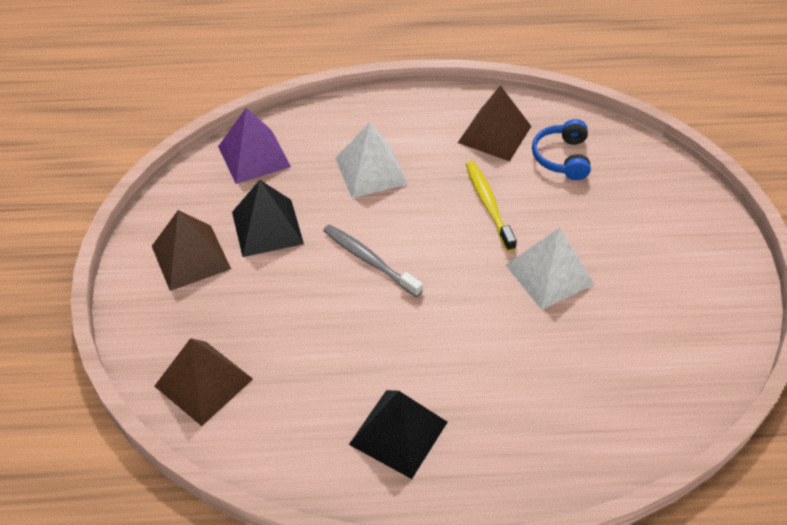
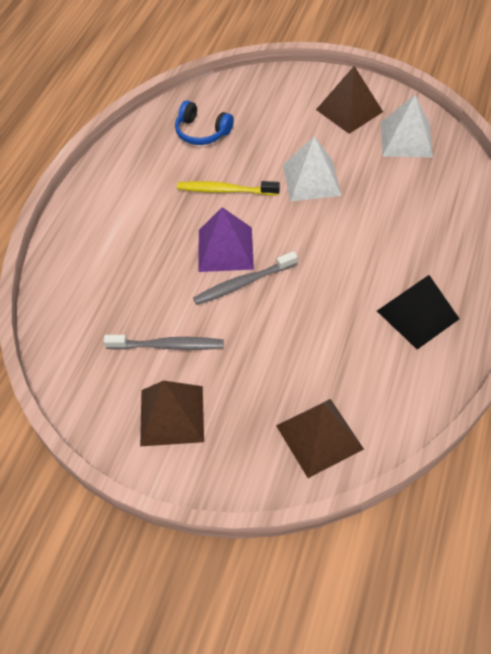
camera: 65 degrees left, 5 degrees up
purple pyramid [218,108,291,184] -> purple pyramid moved to [199,207,254,272]
black pyramid [232,180,304,257] -> grey toothbrush [103,335,224,350]
white pyramid [335,122,408,198] -> white pyramid moved to [381,95,433,157]
brown pyramid [458,85,531,162] -> brown pyramid moved to [316,66,383,134]

